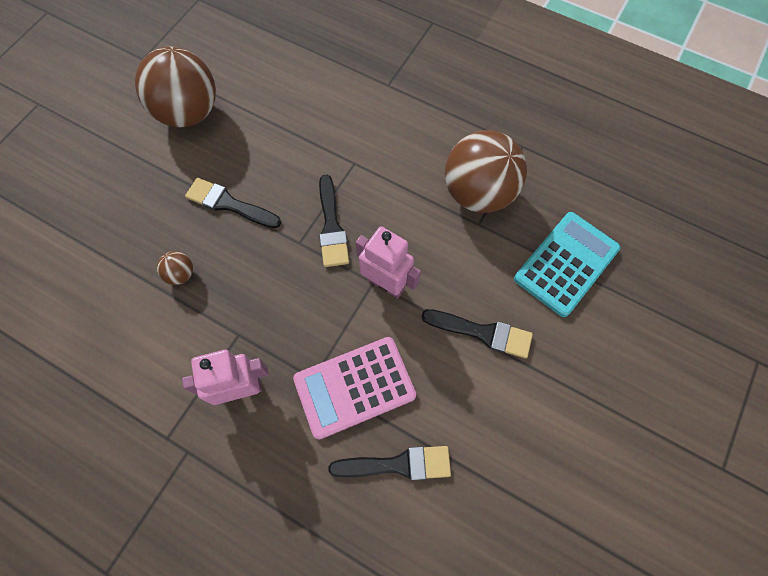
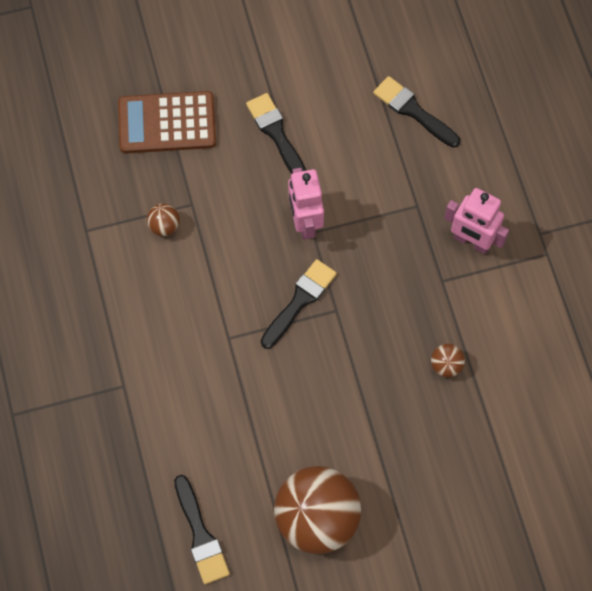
camera: 135 degrees left, 0 degrees up
black brush [185,178,281,228] -> black brush moved to [174,475,230,584]
pink calculator [293,337,416,440] -> none
brown ball [445,130,527,213] -> brown ball [147,203,180,236], size x0.41
turquoise calculator [514,212,620,317] -> brown calculator [118,91,216,154]

